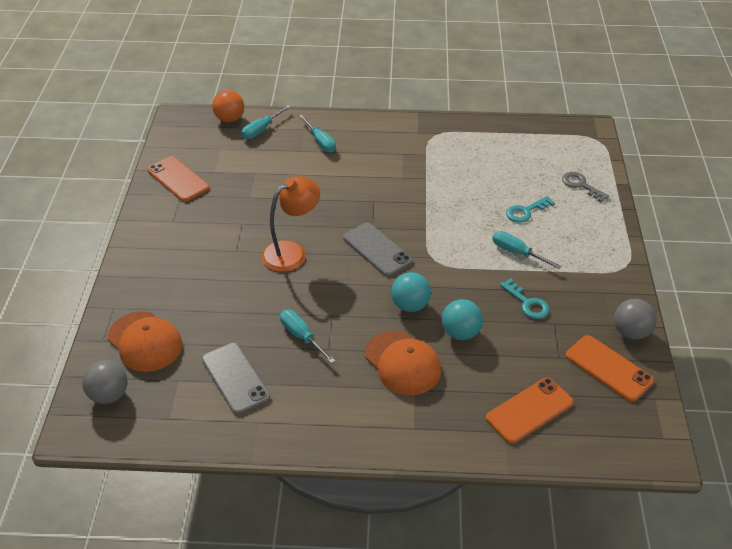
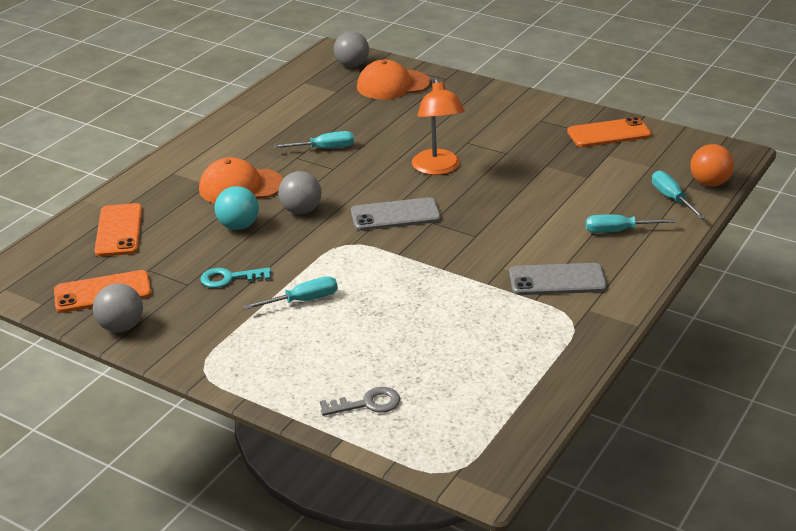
camera: 120 degrees right, 10 degrees down
grey phone [202,343,270,415] -> grey phone moved to [509,263,607,295]
turquoise ball [391,272,431,312] -> grey ball [278,171,322,214]
turquoise key [506,196,555,223] -> none

